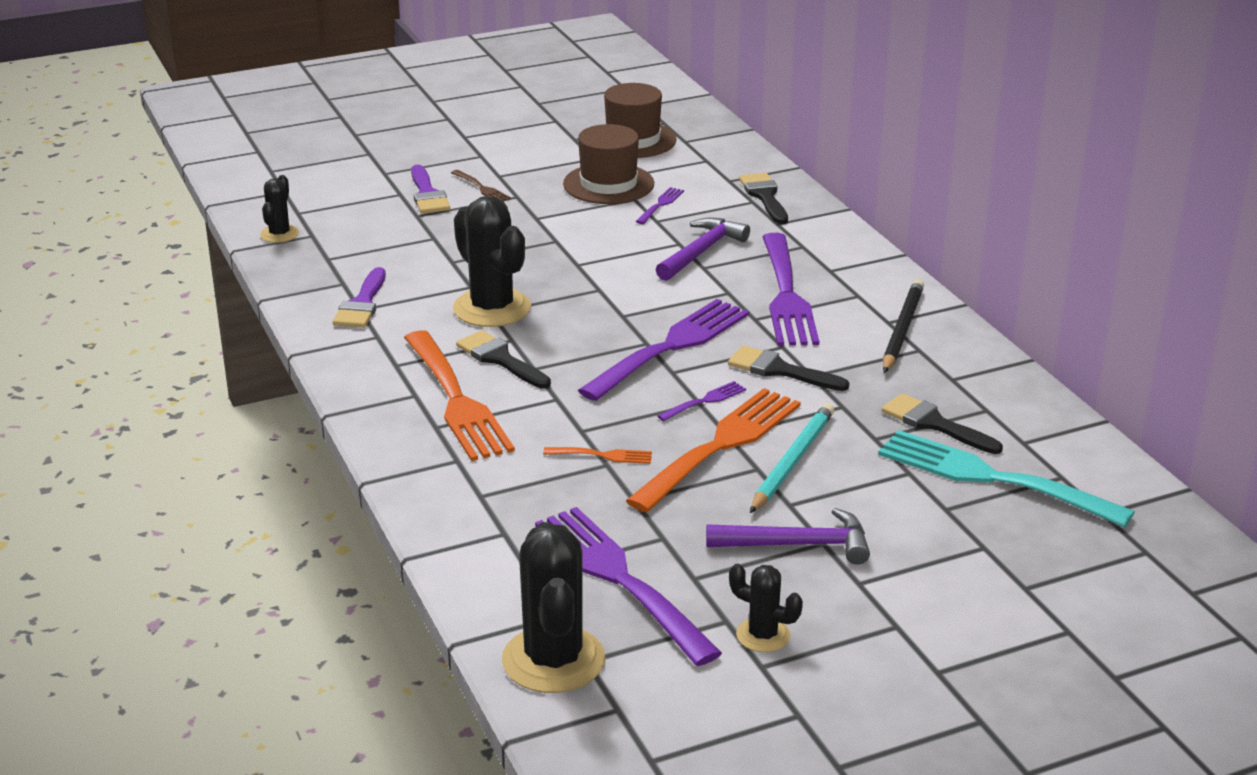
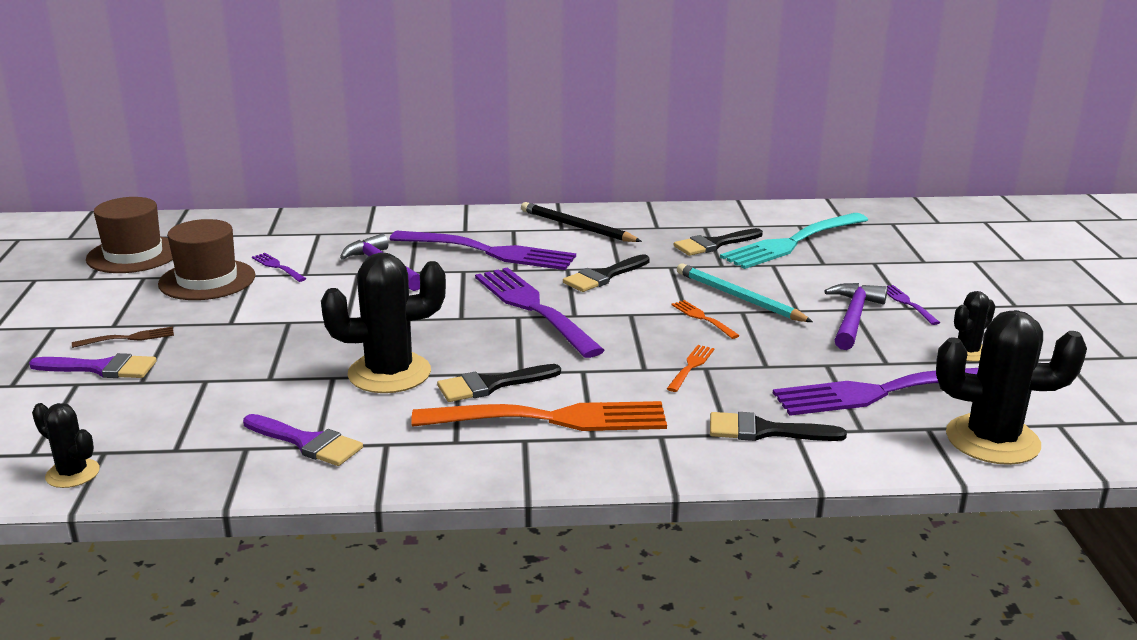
camera: 70 degrees left, 5 degrees down
orange fork [626,388,801,512] -> orange fork [672,300,740,339], size x0.43
purple fork [658,381,746,421] -> purple fork moved to [887,285,940,325]
black brush [739,173,788,224] -> black brush moved to [710,412,847,441]

